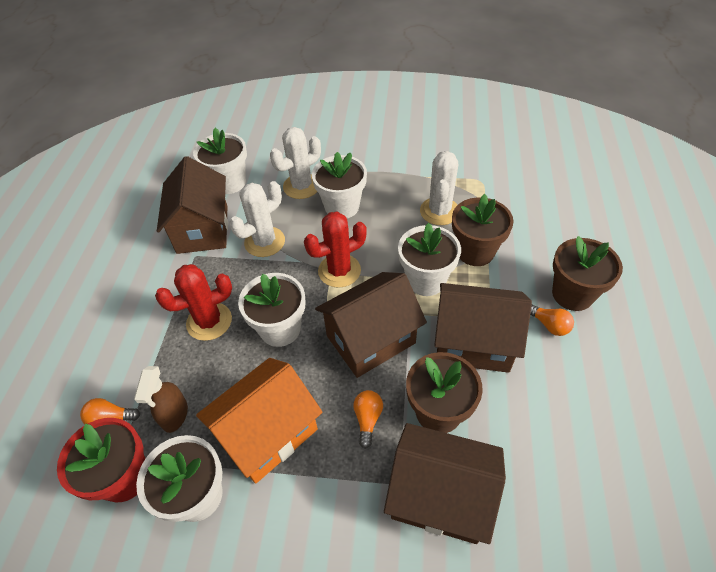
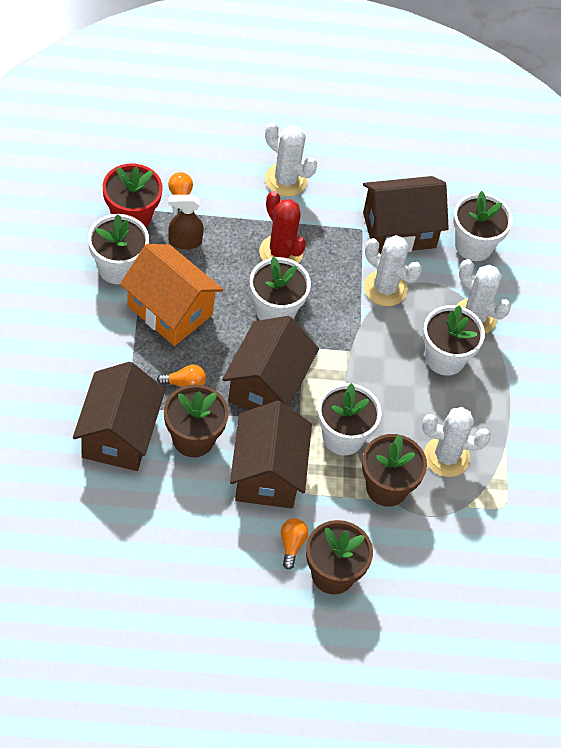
camera: 75 degrees right, 5 degrees up
red cactus [304,212,367,288] -> none
brown house [315,272,427,378] -> brown house turned 60 degrees clockwise [222,316,319,410]
orange light bulb [530,305,574,336] -> orange light bulb turned 150 degrees clockwise [281,518,308,570]
none -> white cactus [265,122,317,197]

